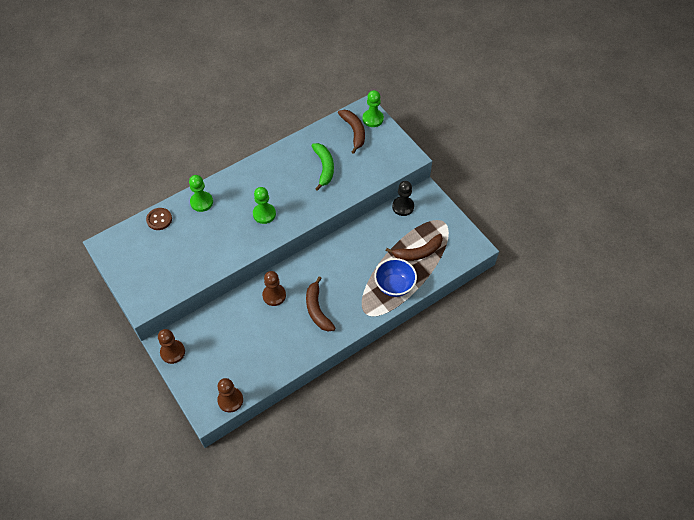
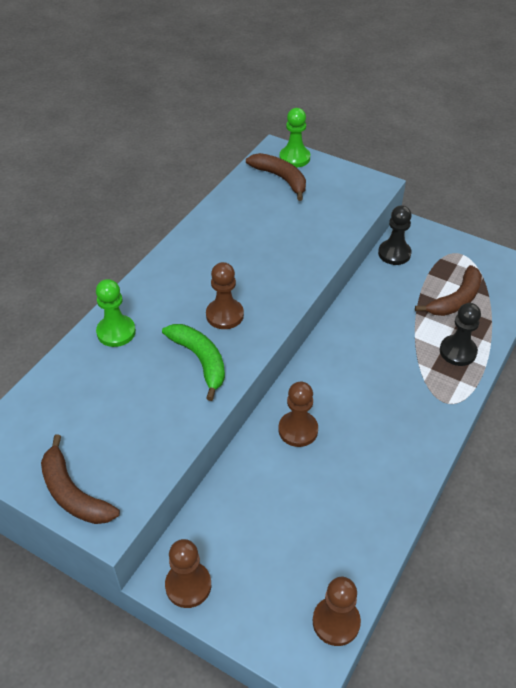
camera: 25 degrees left, 10 degrees down
brown button [146,208,172,230] -> none
green pawn [253,187,276,224] -> brown pawn [206,262,244,329]
brown banana [306,276,335,331] -> brown banana moved to [41,435,120,524]
green banana [312,143,334,191] -> green banana moved to [162,324,225,401]
blue bowl [374,258,417,297] -> black pawn [440,303,481,366]

